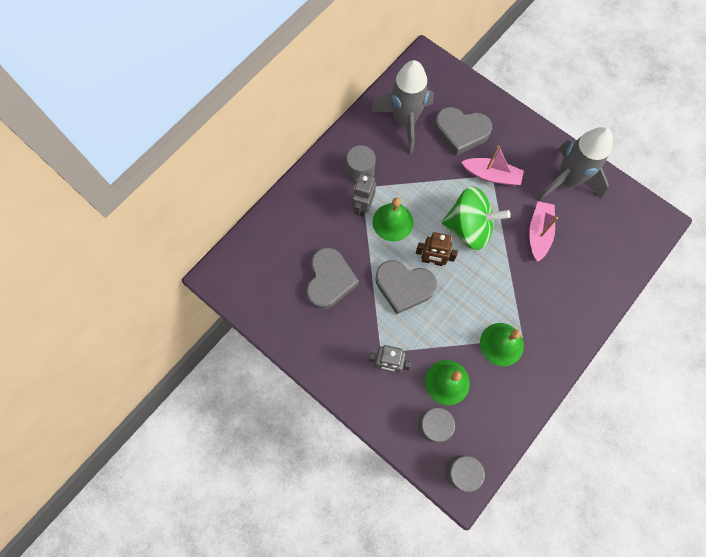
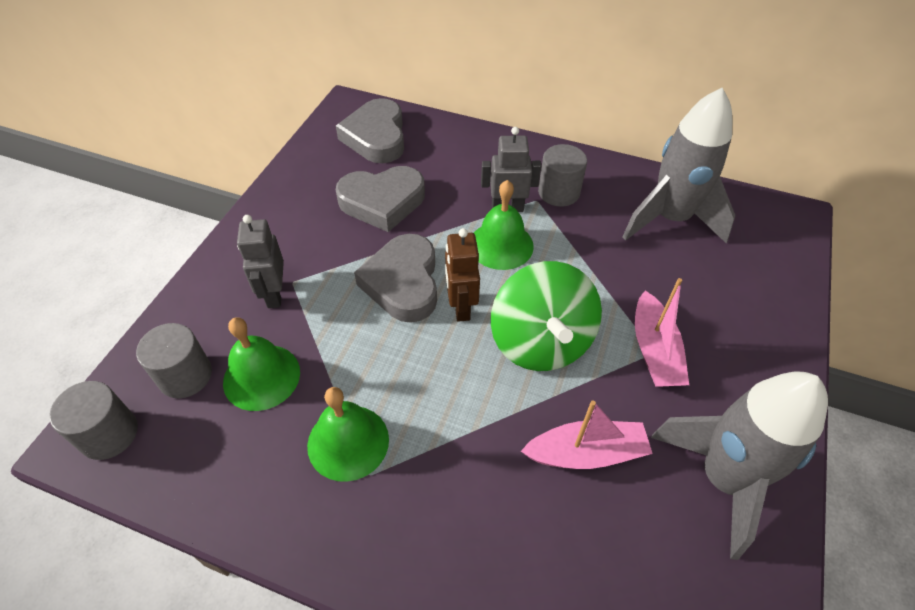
camera: 70 degrees right, 20 degrees down
grey heart [435,107,492,156] -> grey heart moved to [336,98,404,163]

